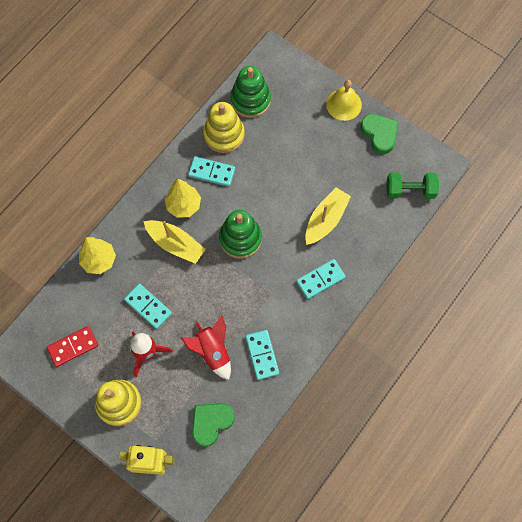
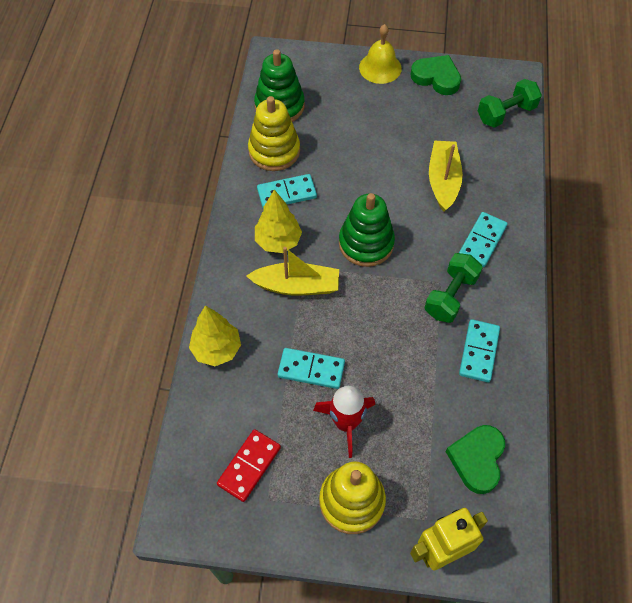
camera: 30 degrees left, 10 degrees down
red rocket [180,315,231,380] -> none
turquoise domino [246,330,279,380] -> turquoise domino turned 60 degrees clockwise [459,319,500,382]
none -> green dumbbell [425,253,483,323]

